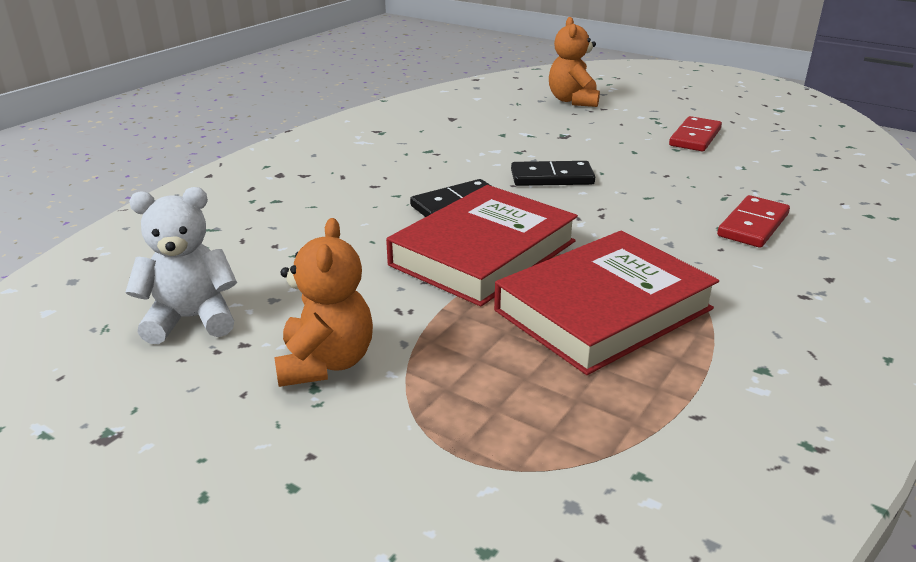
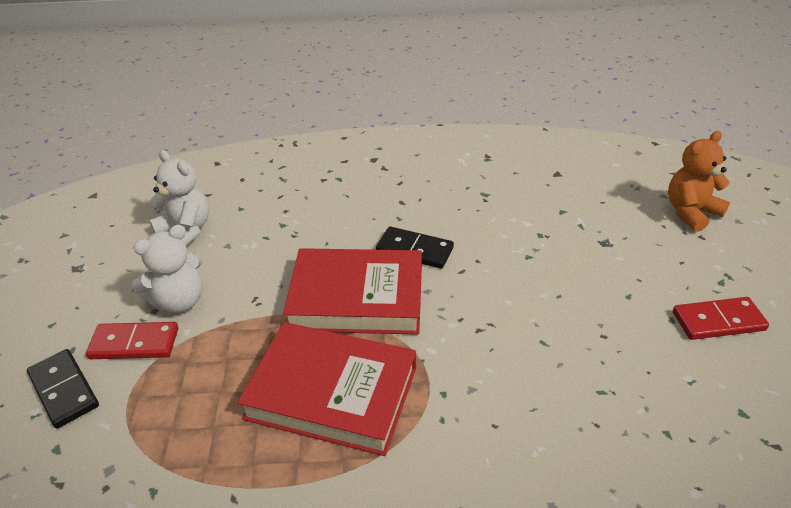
camera: 55 degrees right, 10 degrees up
orange teddy bear [274,218,373,387] -> white teddy bear [132,225,202,313]
black domino [511,161,595,186] -> black domino moved to [27,349,99,428]
red domino [717,195,790,248] -> red domino moved to [86,322,178,359]

